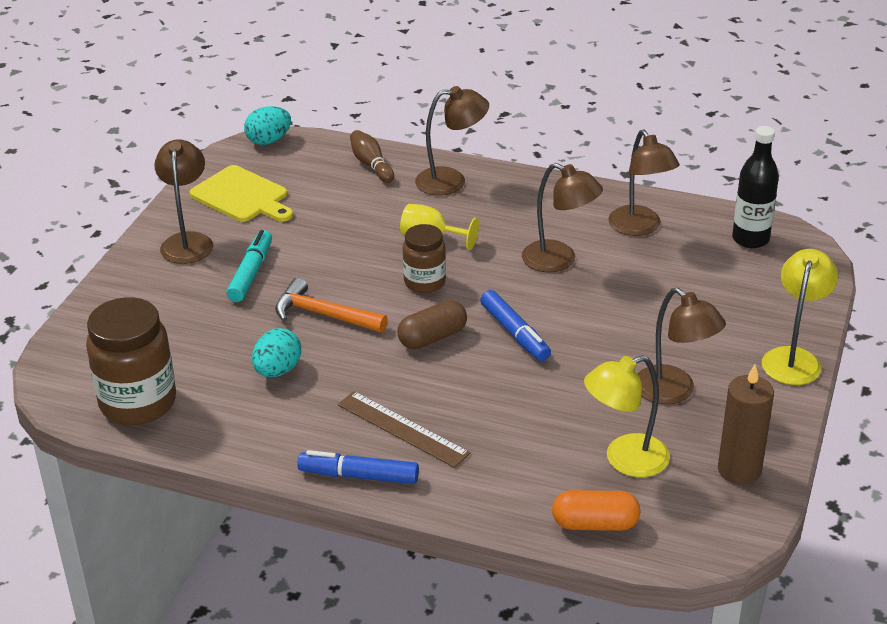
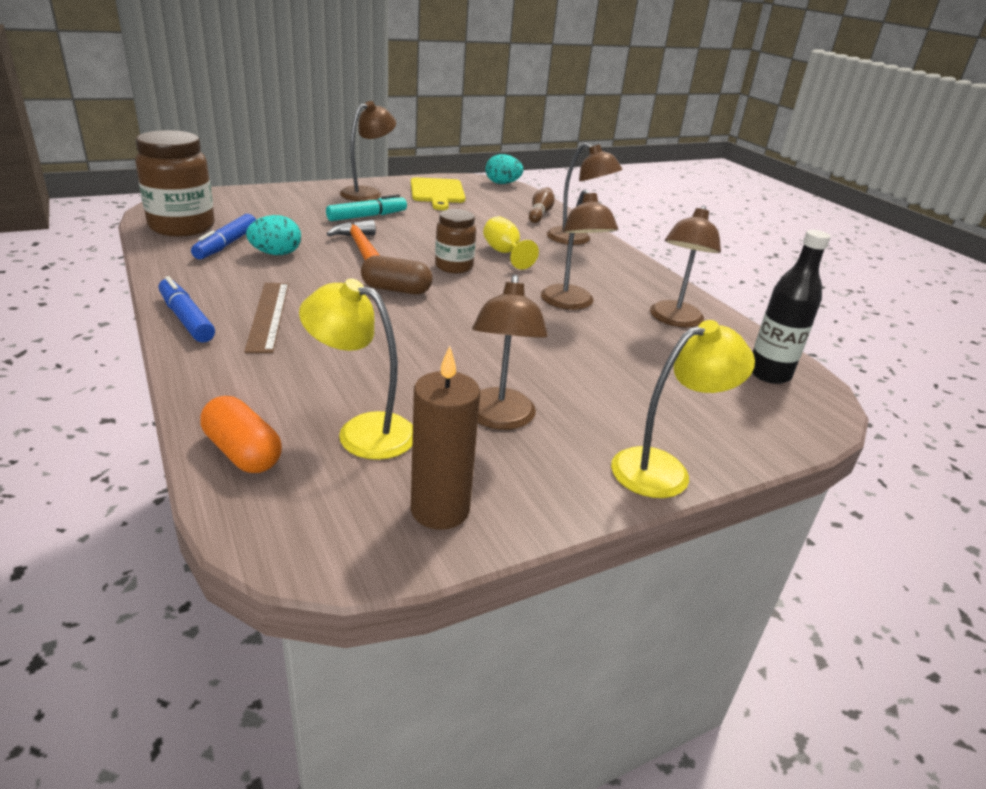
camera: 40 degrees right, 5 degrees down
blue marker [480,290,551,361] -> blue marker moved to [191,214,256,259]

